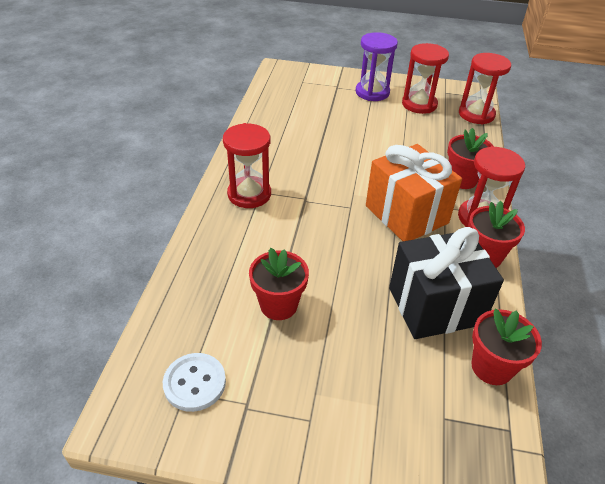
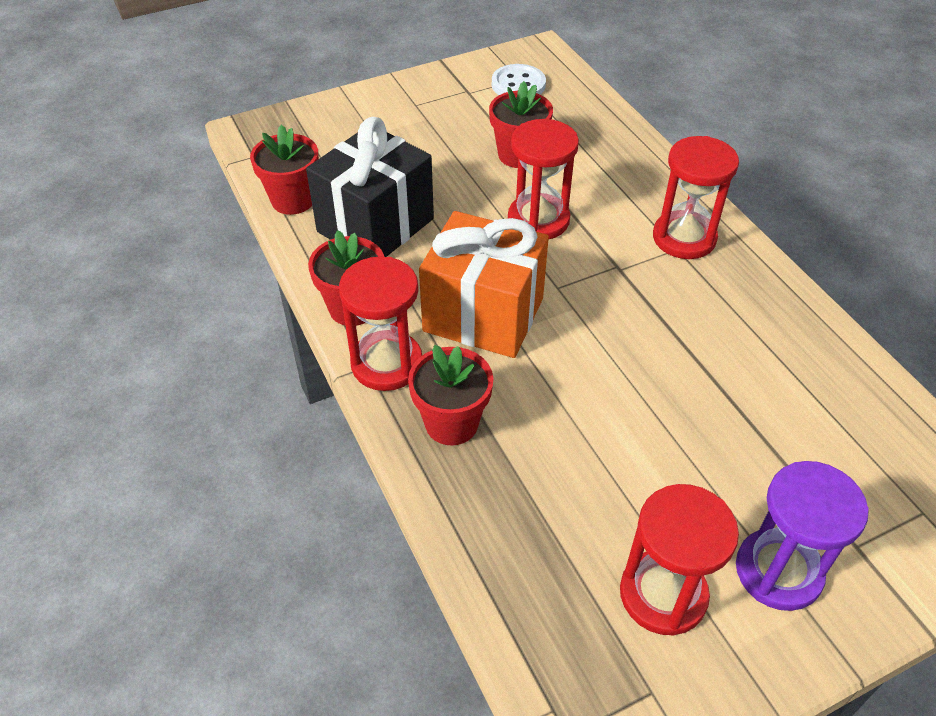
camera: 145 degrees right, 5 degrees up
red hourglass [459,53,511,124] -> red hourglass moved to [508,119,579,240]

